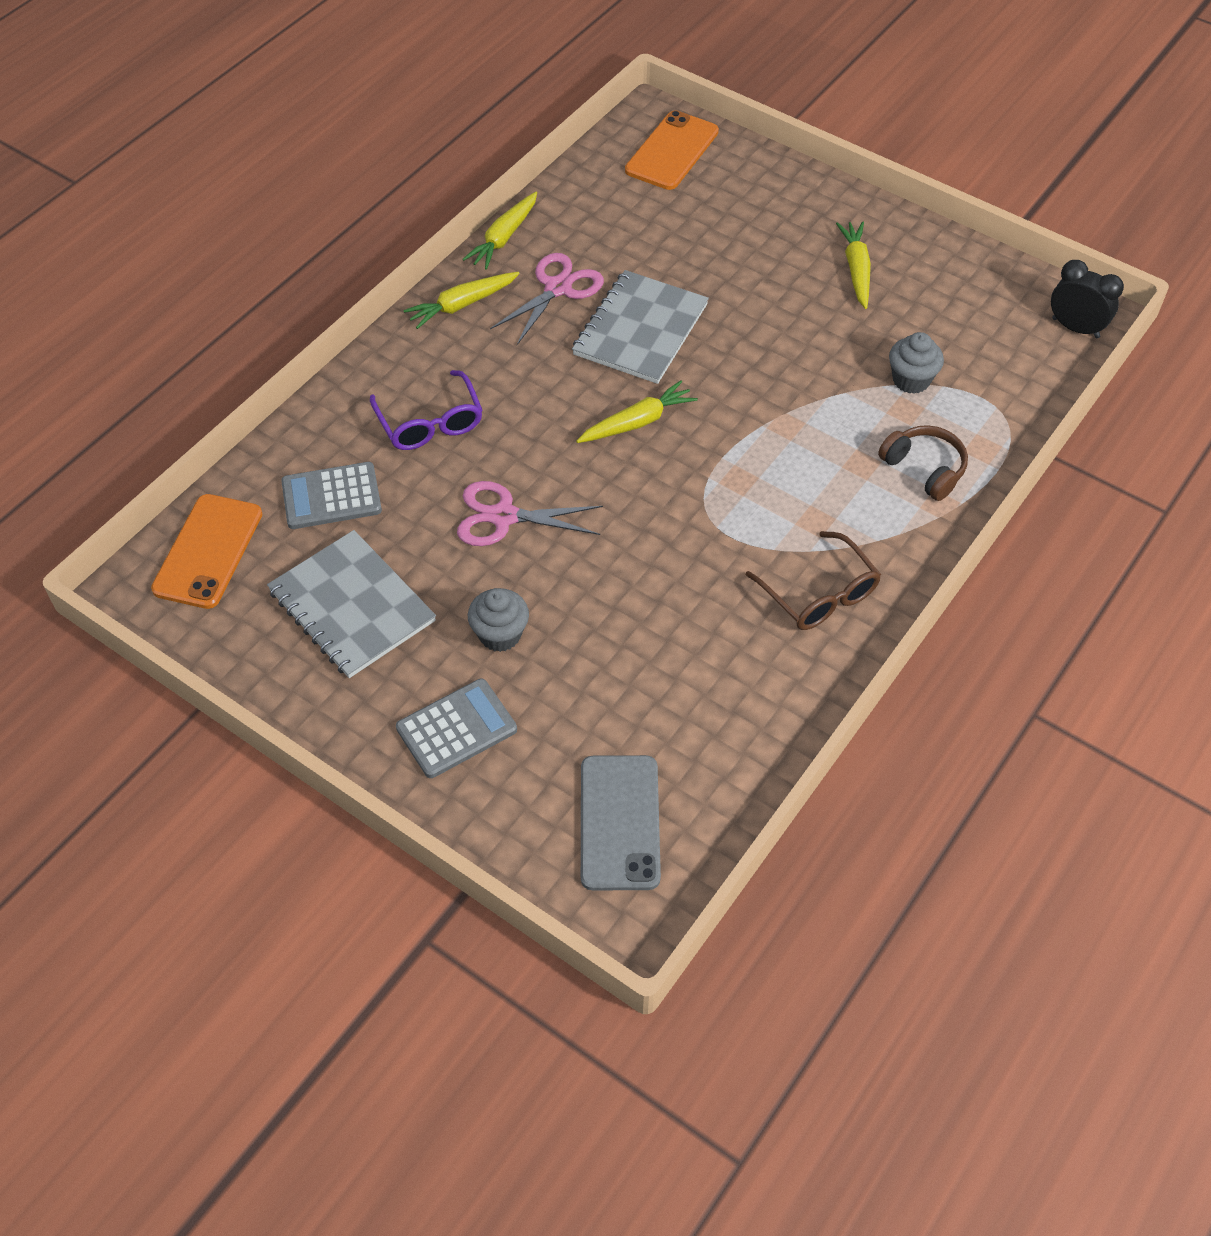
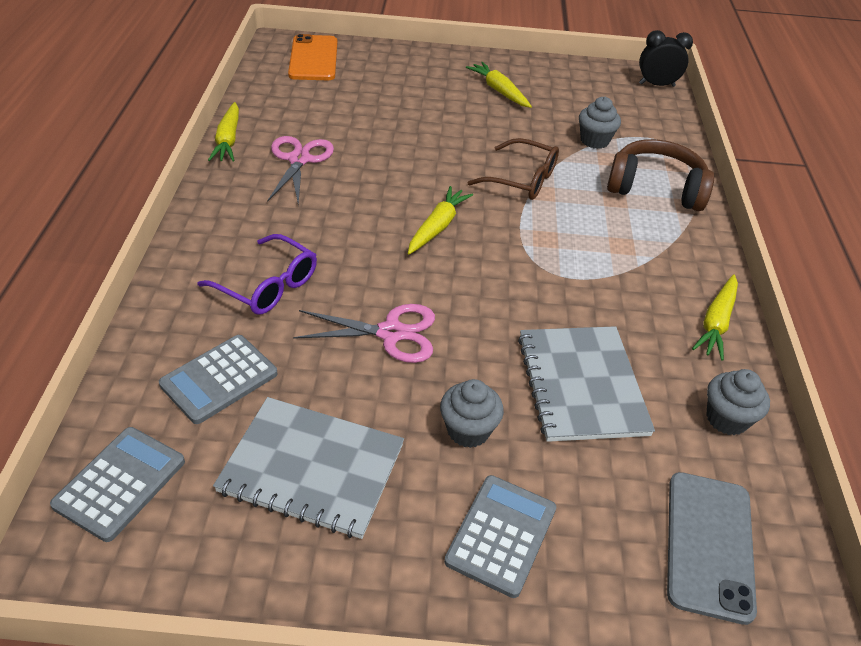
camera: 35 degrees left, 10 degrees down
orange phone [151,494,262,609] -> grey calculator [50,427,185,542]
yellow carrot [403,272,520,329] -> yellow carrot moved to [692,274,738,361]
pink scissors [457,481,603,546] -> pink scissors turned 150 degrees counterclockwise [293,304,435,363]
grey notebook [572,270,709,384] -> grey notebook moved to [518,326,655,442]
grey phone [581,755,661,890] -> grey phone turned 45 degrees clockwise [667,472,757,625]
brown glasses [746,531,881,630] -> brown glasses moved to [468,138,559,200]
brown headphones [878,425,968,501] -> brown headphones [607,139,714,211], size x1.51
none -> grey cupcake [706,369,770,435]

